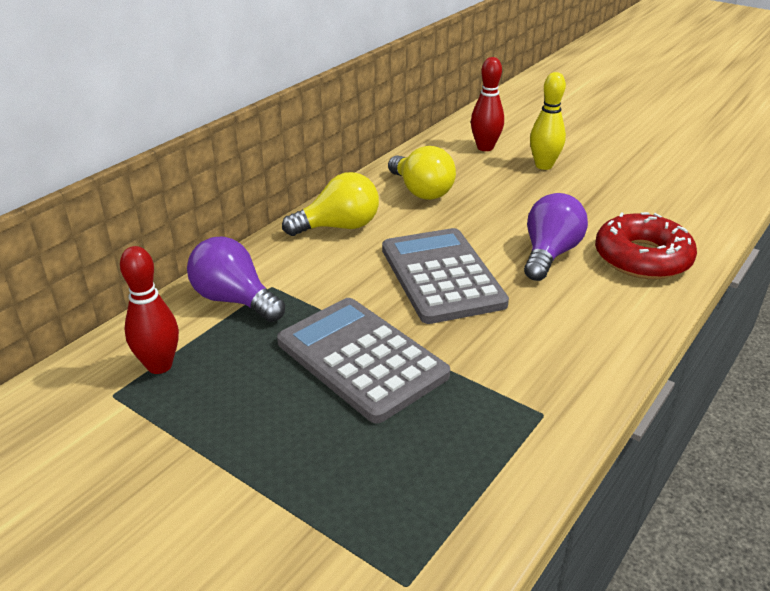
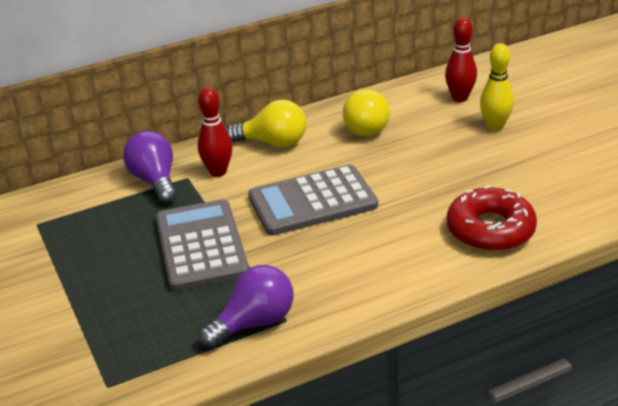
camera: 30 degrees right, 0 degrees up
red bowling pin [120,246,179,374] -> red bowling pin moved to [198,87,232,177]
grey calculator [382,228,509,324] -> grey calculator turned 120 degrees counterclockwise [248,164,378,236]
purple light bulb [524,193,588,281] -> purple light bulb moved to [199,265,293,349]

